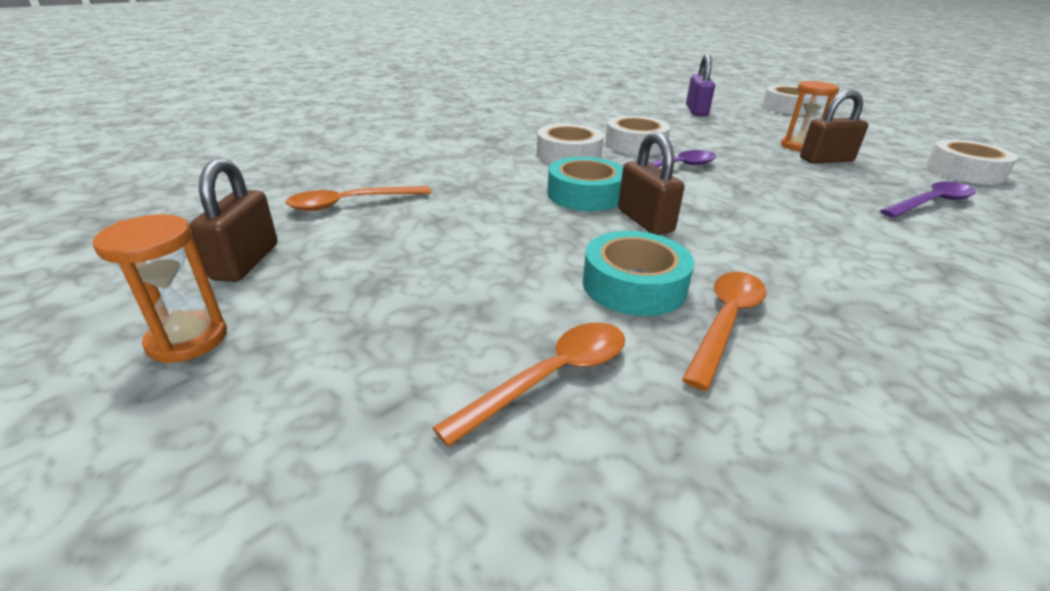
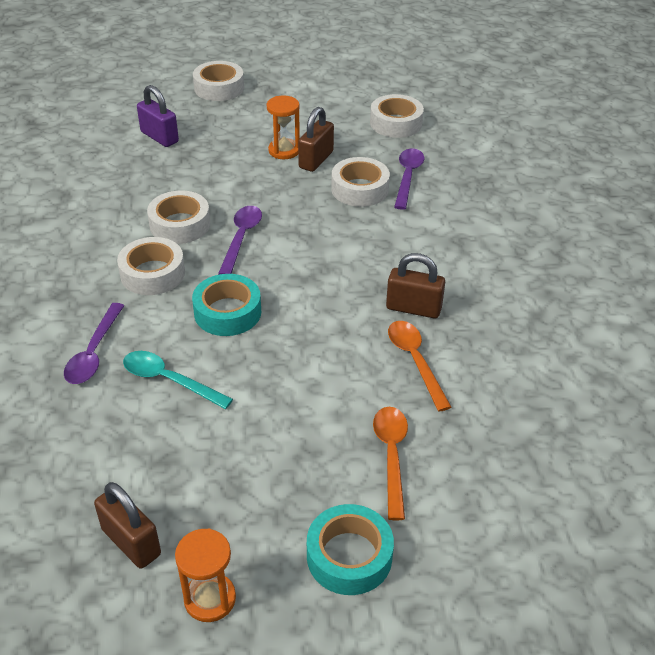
camera: 50 degrees left, 10 degrees up
orange spoon [285,186,431,211] -> none
turquoise tape [583,231,694,316] -> turquoise tape moved to [307,504,394,595]
brown padlock [618,132,684,235] -> brown padlock moved to [386,253,445,318]
none -> purple spoon [64,303,124,384]
none -> turquoise spoon [123,351,233,409]
none -> white tape [331,157,390,207]

